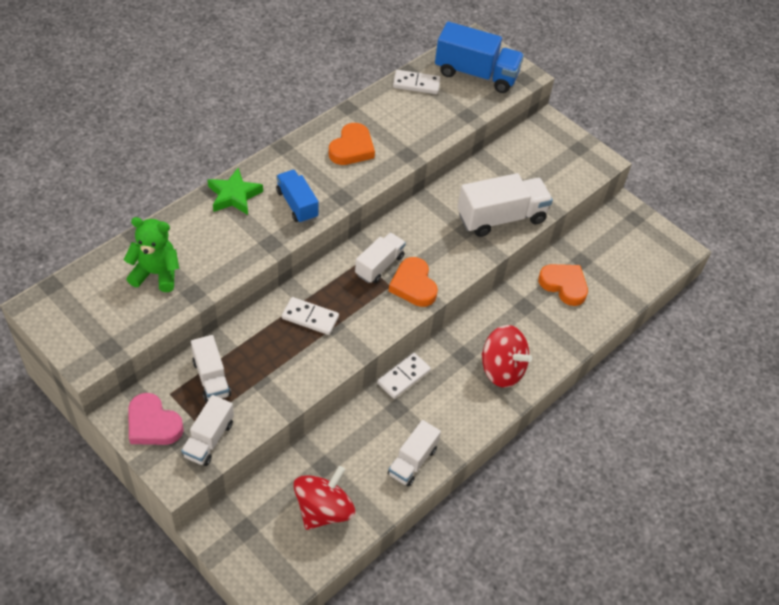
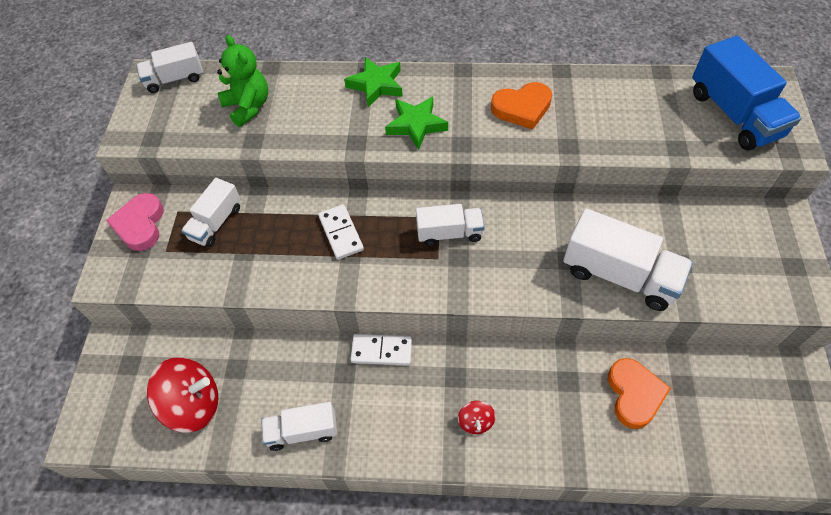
camera: 55 degrees right, 5 degrees up
white truck [181,395,234,466] -> white truck moved to [136,42,203,93]
blue truck [276,170,319,223] -> green star [385,97,448,150]
orange heart [389,257,438,307] -> none
white domino [393,70,440,94] -> none
red spinning top [482,325,532,388] -> red spinning top [458,401,496,434], size x0.48

